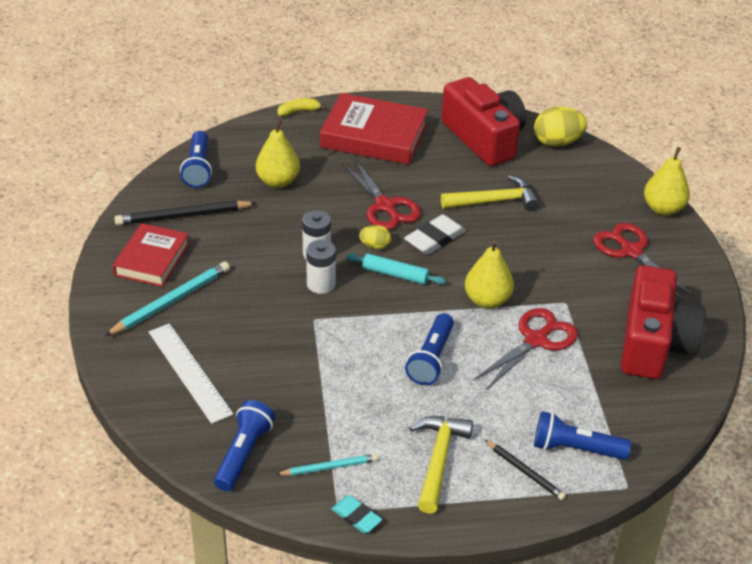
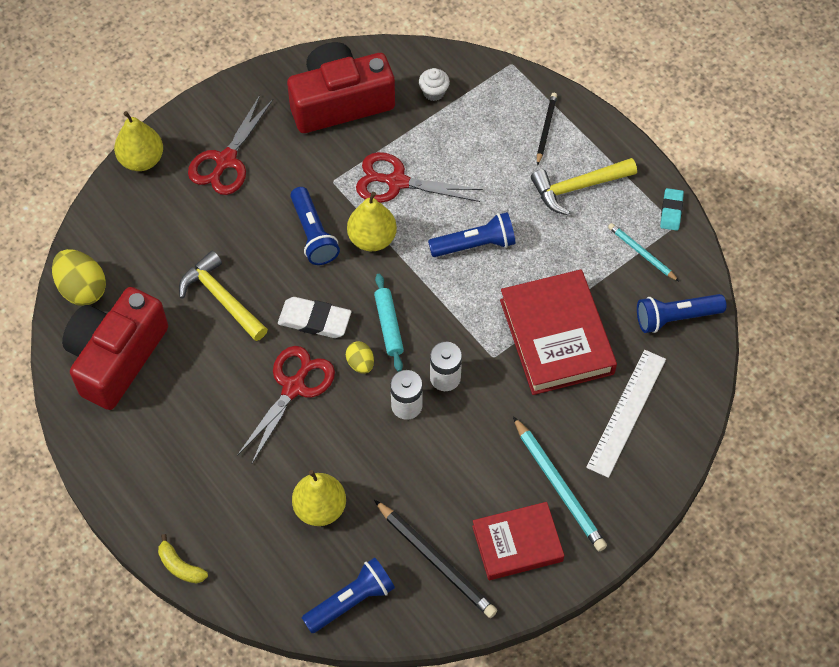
camera: 120 degrees left, 20 degrees up
turquoise pencil [105,261,230,336] -> turquoise pencil turned 135 degrees counterclockwise [513,416,607,551]
red book [320,93,428,165] -> red book moved to [500,269,617,395]
blue flashlight [534,411,631,460] -> blue flashlight moved to [290,187,340,265]
none -> white cupcake [419,68,450,101]

